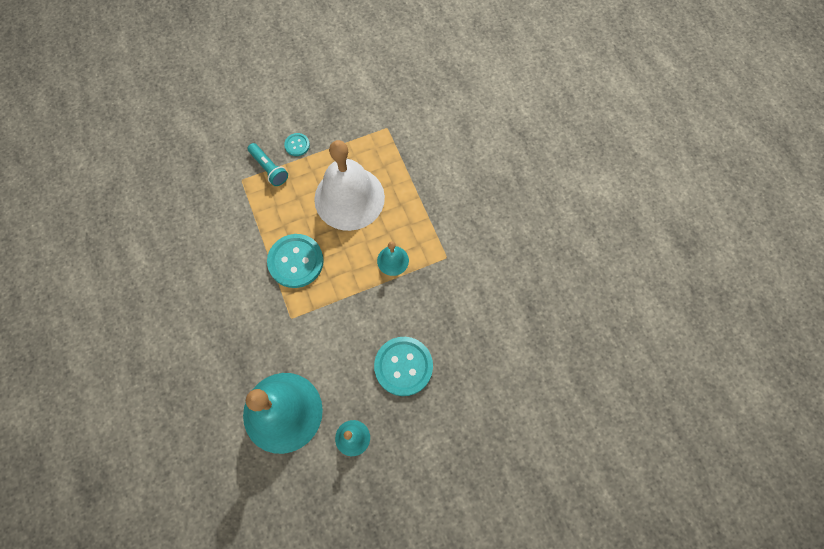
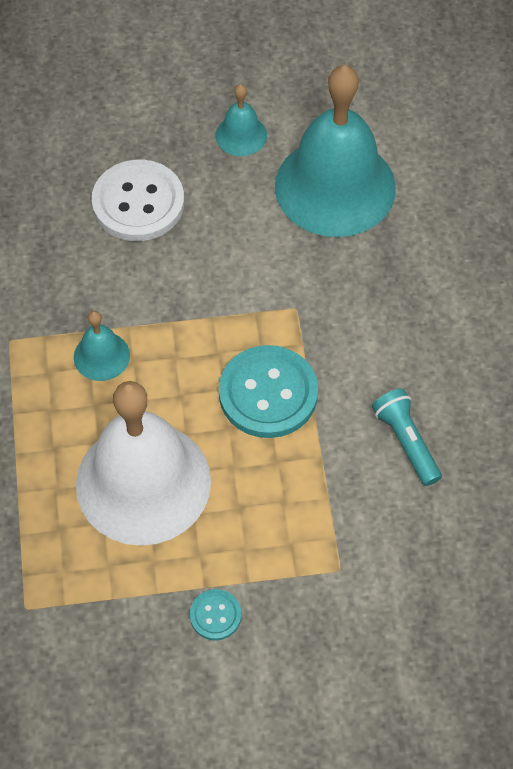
camera: 165 degrees left, 10 degrees down
turquoise flashlight [248,143,288,186] -> turquoise flashlight moved to [372,388,442,486]
turquoise button [374,337,433,396] -> white button [92,160,184,241]

